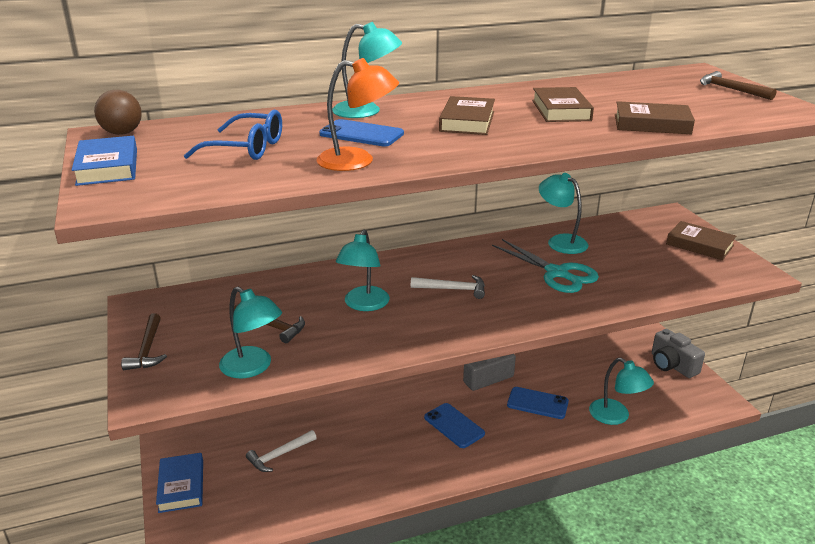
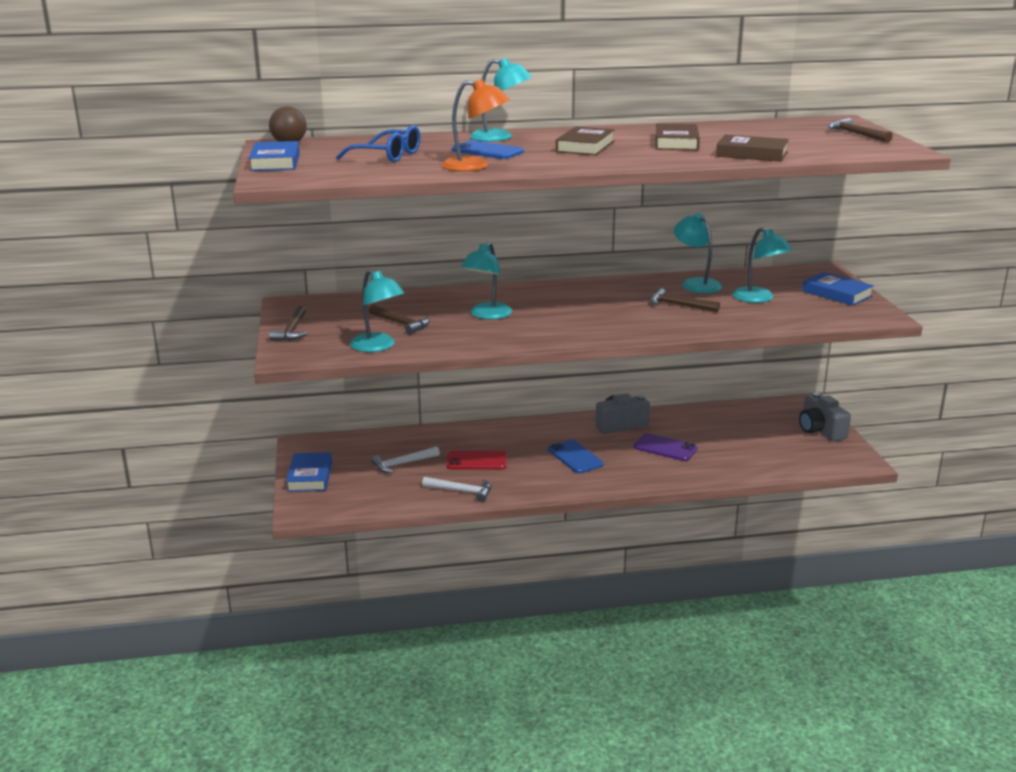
camera: 10 degrees right, 5 degrees down
white hammer [411,275,485,299] -> white hammer moved to [422,477,491,502]
turquoise scissors [492,239,599,293] -> brown hammer [650,288,720,312]
blue phone [507,387,569,419] -> purple phone [634,433,697,461]
turquoise lamp [589,358,654,425] -> turquoise lamp moved to [732,227,793,303]
brown book [666,221,736,260] -> blue book [802,272,874,306]
none -> red phone [446,450,507,470]

